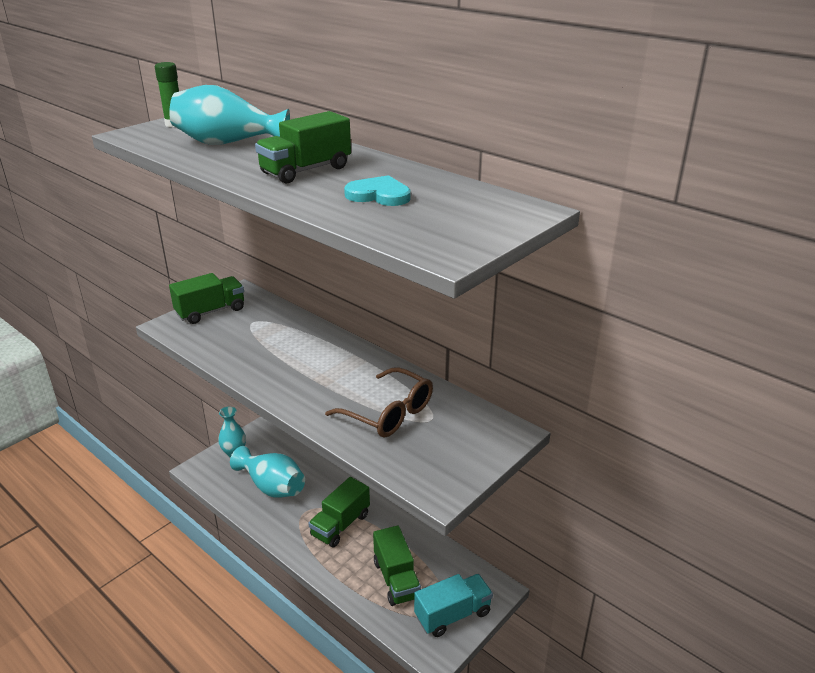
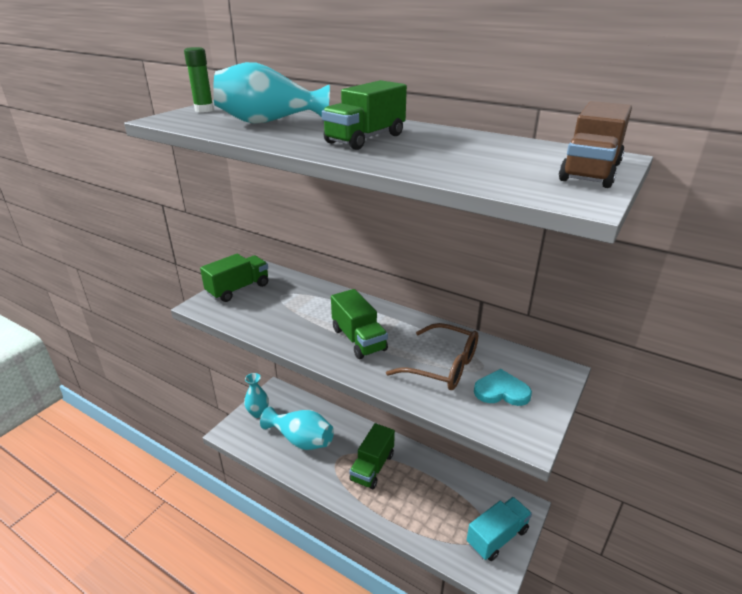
camera: 10 degrees left, 0 degrees up
turquoise heart [344,175,411,206] -> turquoise heart moved to [474,369,532,406]
green truck [373,525,421,606] -> green truck moved to [331,289,388,359]
none -> brown truck [559,101,632,188]

